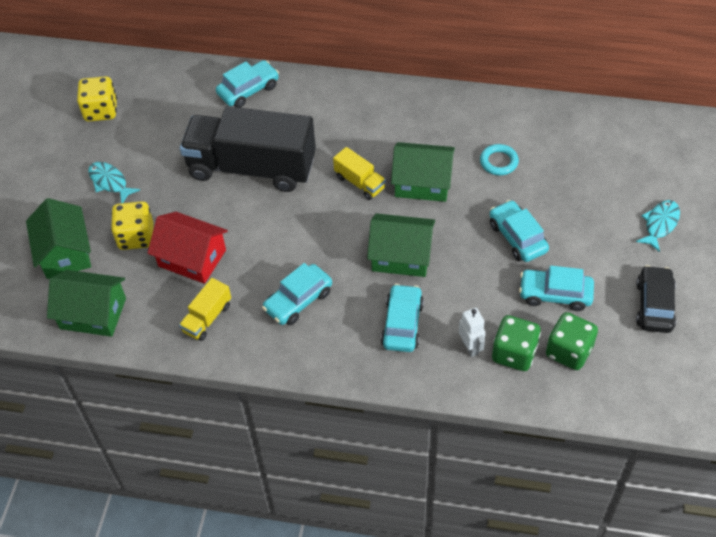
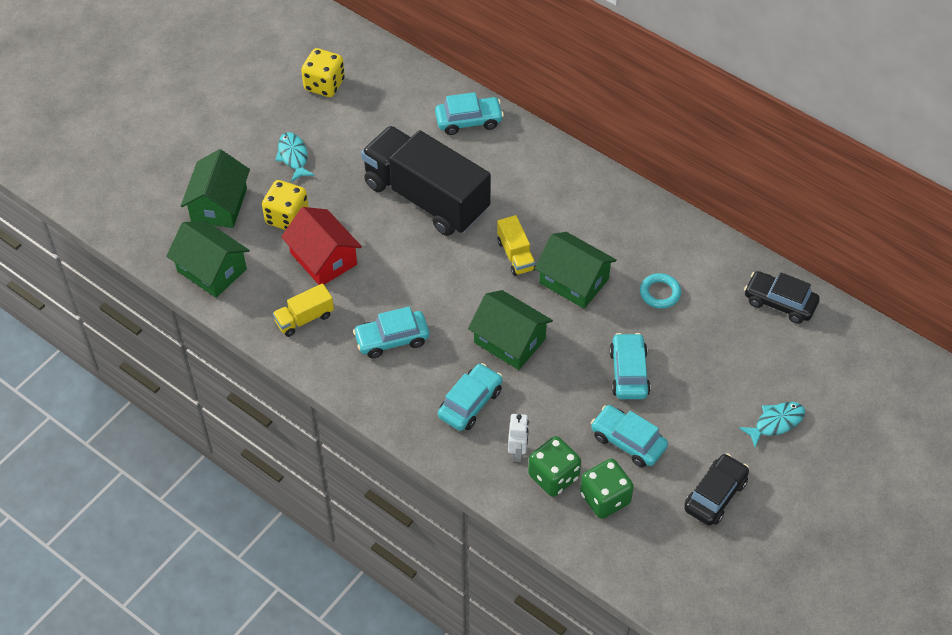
camera: 25 degrees right, 0 degrees up
none -> black car [744,271,820,324]

